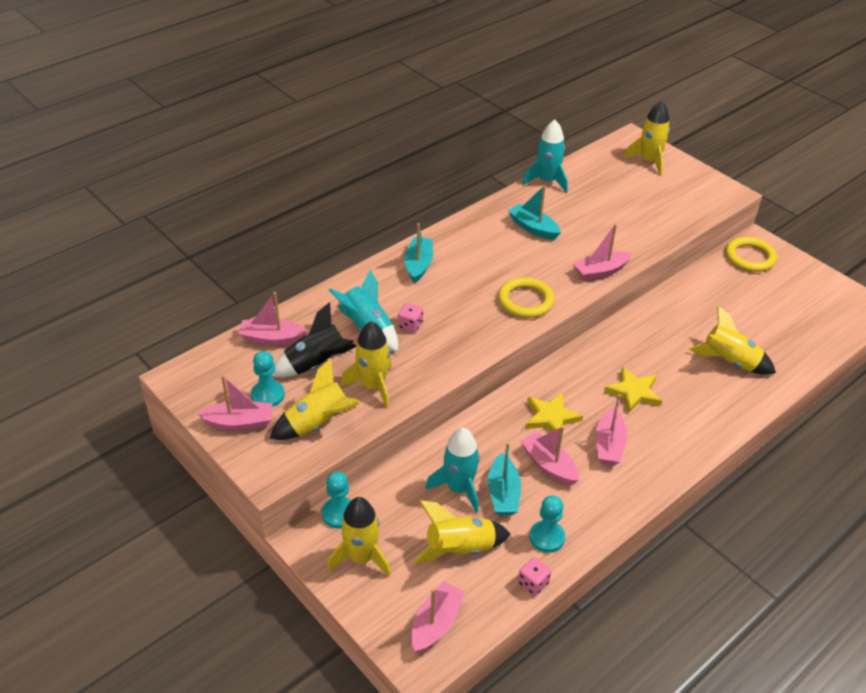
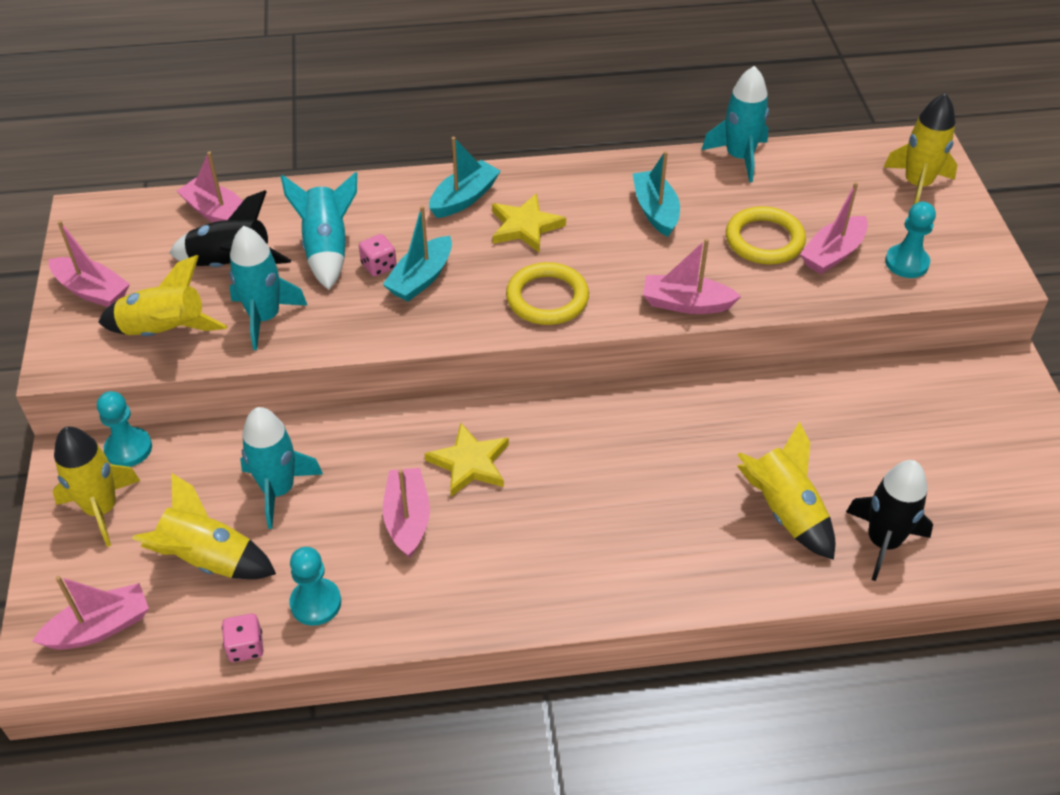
camera: 35 degrees right, 5 degrees up
turquoise pawn [251,351,285,407] -> turquoise pawn moved to [885,202,936,278]
yellow rocket [341,321,392,408] -> turquoise rocket [229,226,308,350]
turquoise boat [488,442,521,515] -> turquoise boat moved to [383,206,452,302]
pink boat [595,394,628,465] -> pink boat moved to [800,182,868,274]
yellow star [604,367,662,414] -> yellow star moved to [492,193,566,252]
yellow ring [726,237,777,272] -> yellow ring moved to [726,206,806,265]
none -> black rocket [846,460,933,581]

